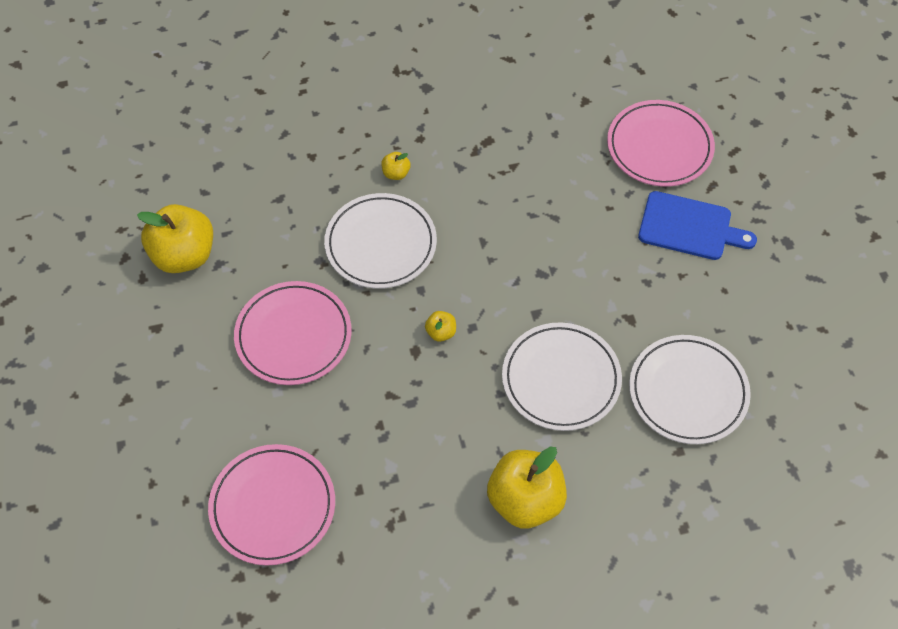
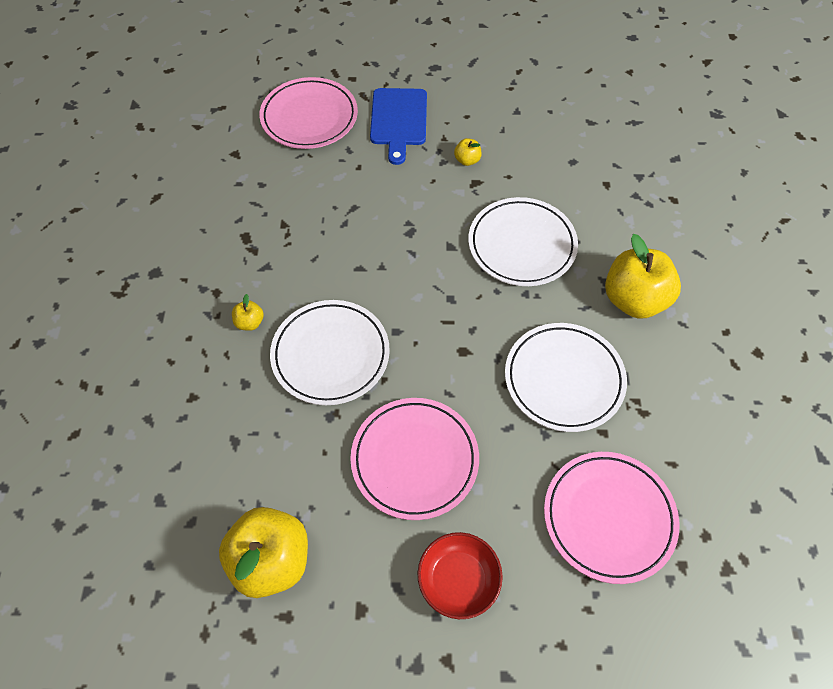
camera: 75 degrees left, 0 degrees up
yellow apple [425,311,456,342] -> yellow apple moved to [454,138,482,166]
white plate [629,335,751,444] -> white plate moved to [505,323,627,432]
blue cutting board [638,191,757,260] -> blue cutting board turned 150 degrees clockwise [370,88,427,165]
none -> red bowl [417,532,503,619]

